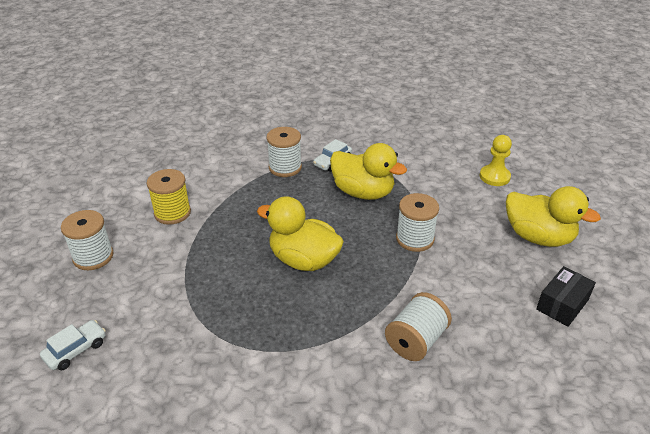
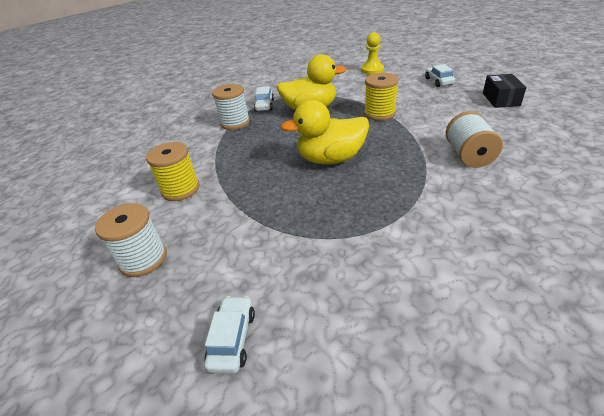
camera: 35 degrees left, 0 degrees up
white spool [396,193,439,252] -> yellow spool [364,73,399,121]
yellow duck [506,186,601,247] -> white car [425,64,455,87]

